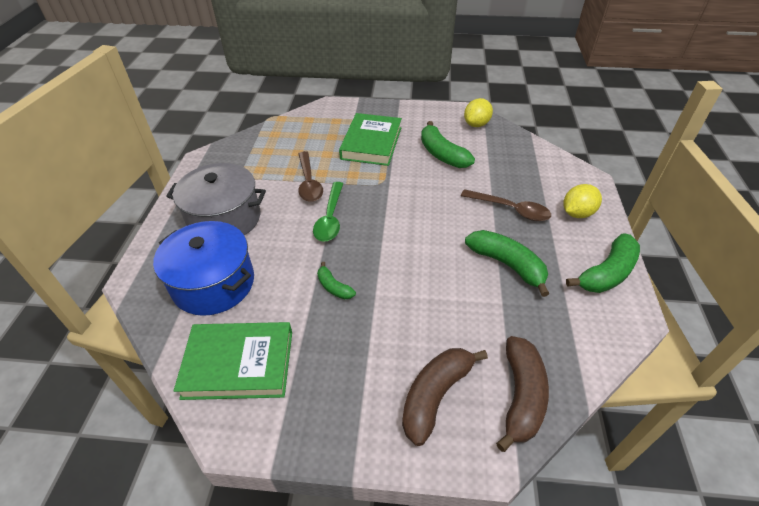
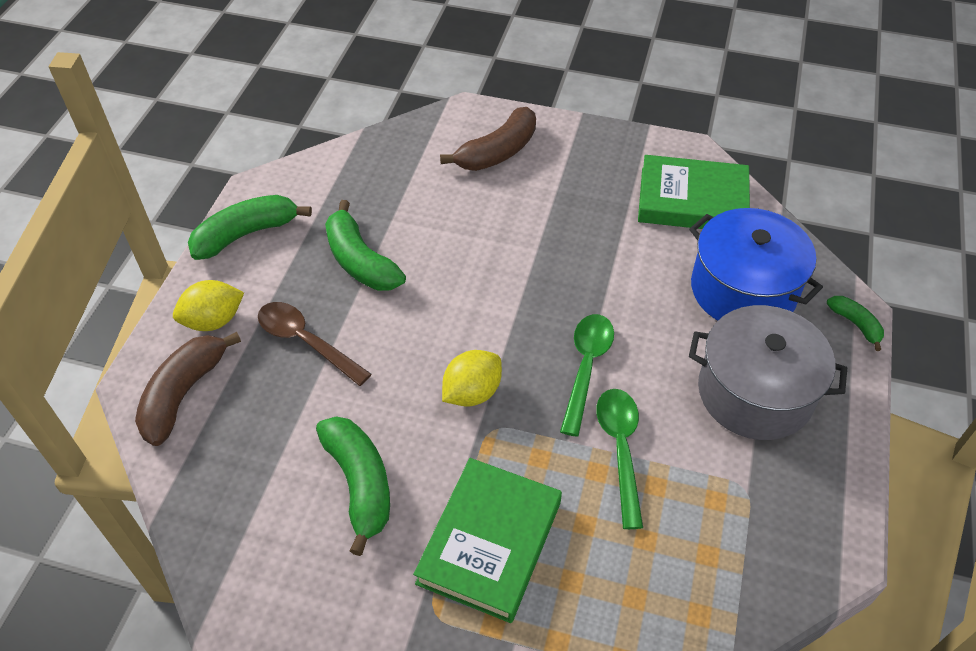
camera: 170 degrees left, 5 degrees up
brown spoon [298,151,323,202] -> green spoon [596,389,643,529]
green banana [317,262,356,299] -> green banana moved to [827,296,884,351]
yellow lemon [464,98,493,127] -> yellow lemon moved to [442,350,502,407]
brown banana [496,336,549,452] -> brown banana moved to [135,332,241,446]

